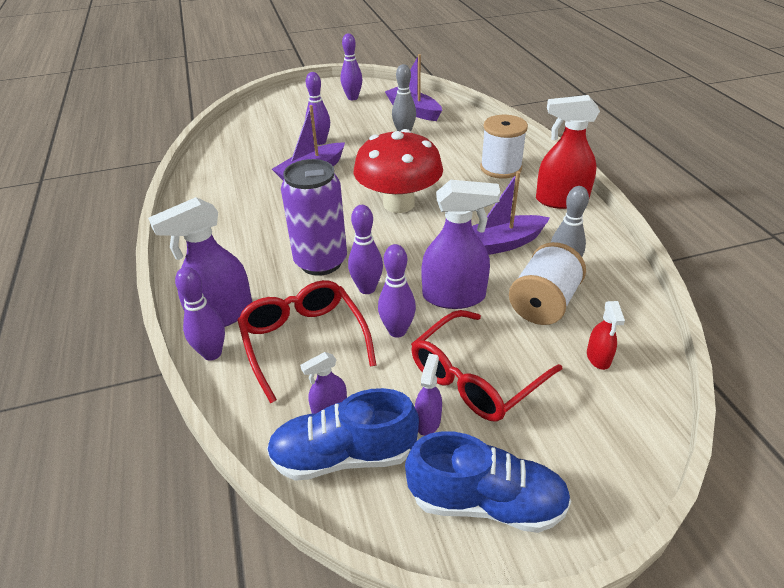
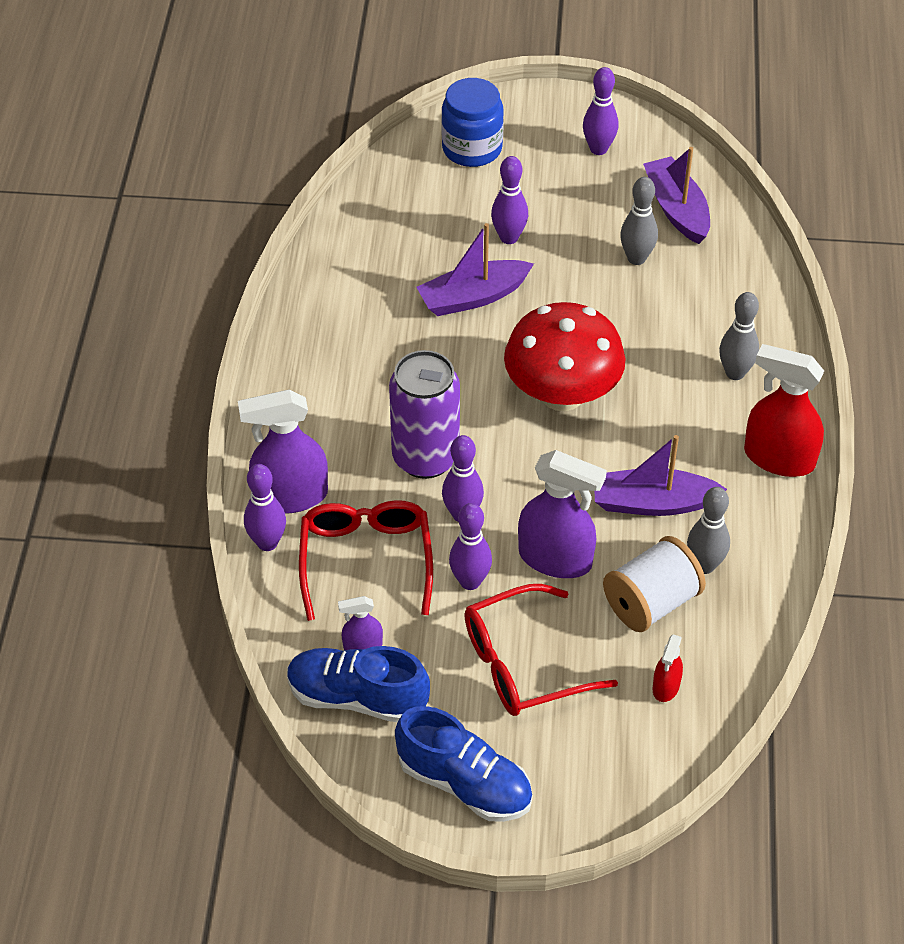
camera: 20 degrees right, 10 degrees up
purple spray bottle [415,354,442,436] -> none
white spool [480,115,528,179] -> grey bowling pin [719,292,759,380]
none -> blue jar [441,78,504,167]

